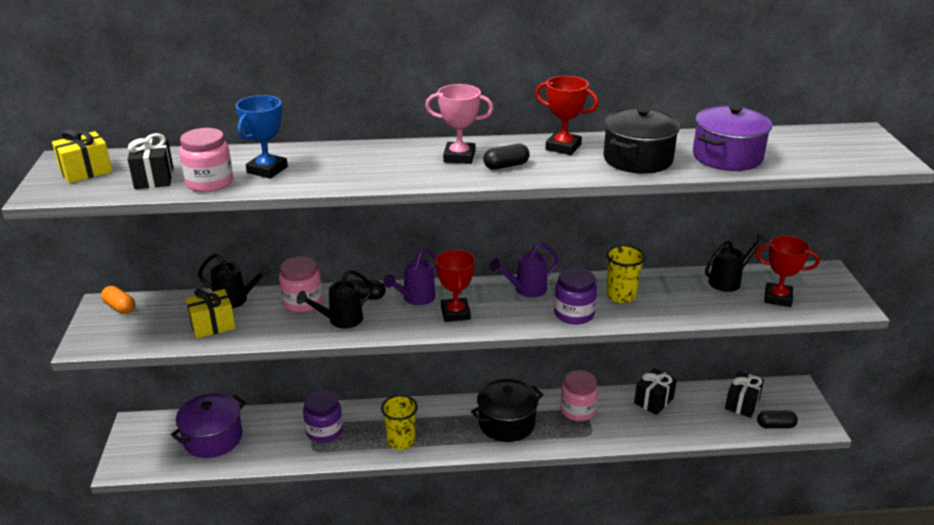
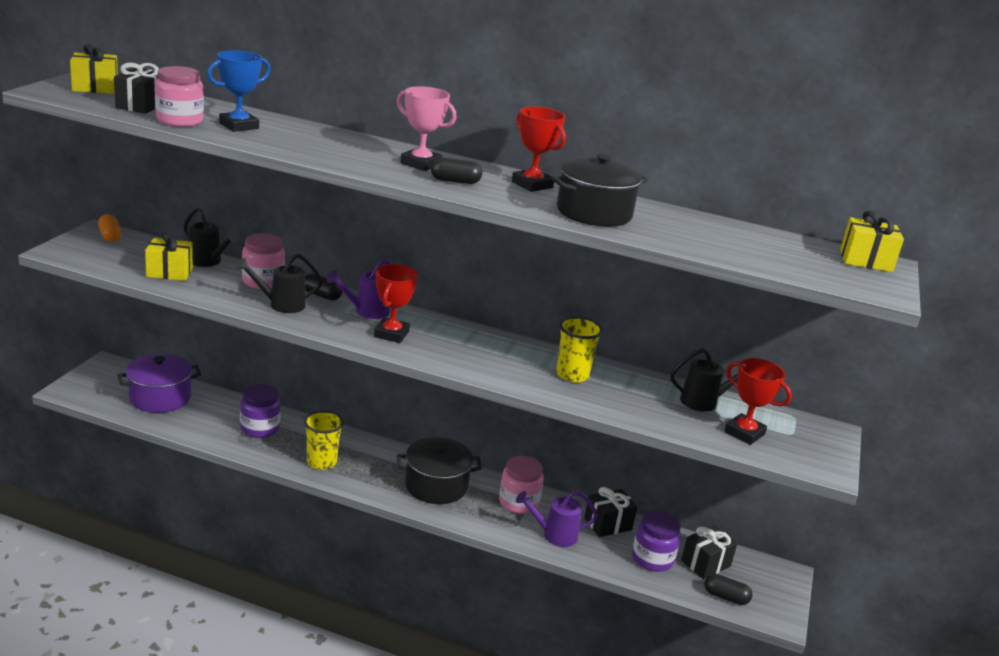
camera: 20 degrees right, 5 degrees down
purple watering can [490,242,559,297] -> purple watering can moved to [516,490,598,547]
purple jar [554,267,597,325] -> purple jar moved to [632,510,681,572]
purple pot [693,105,772,171] -> none
none -> yellow gift [840,210,904,272]

